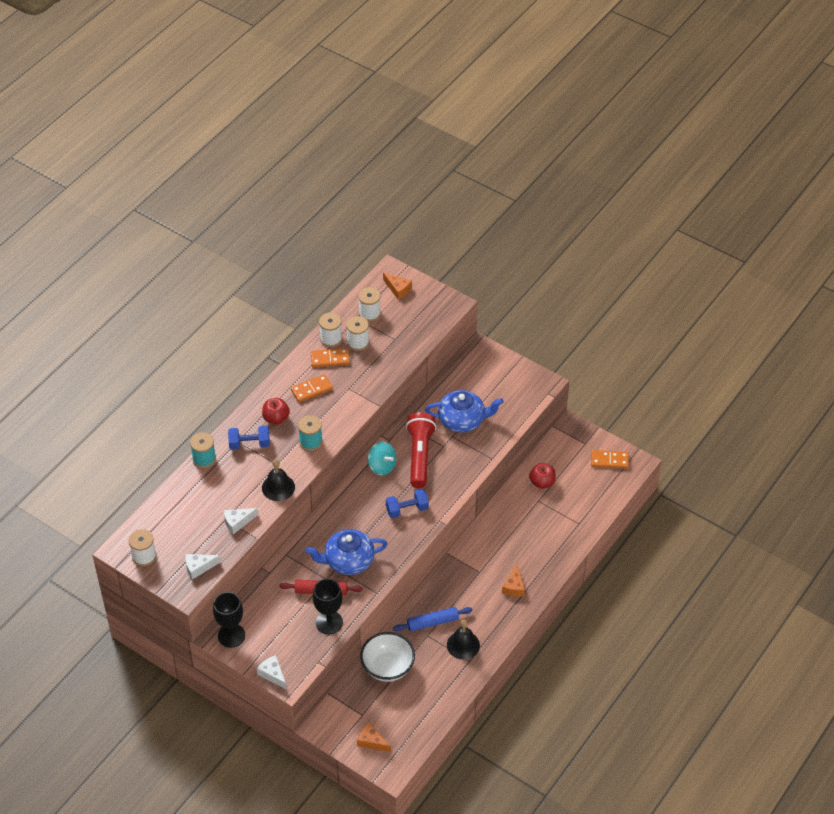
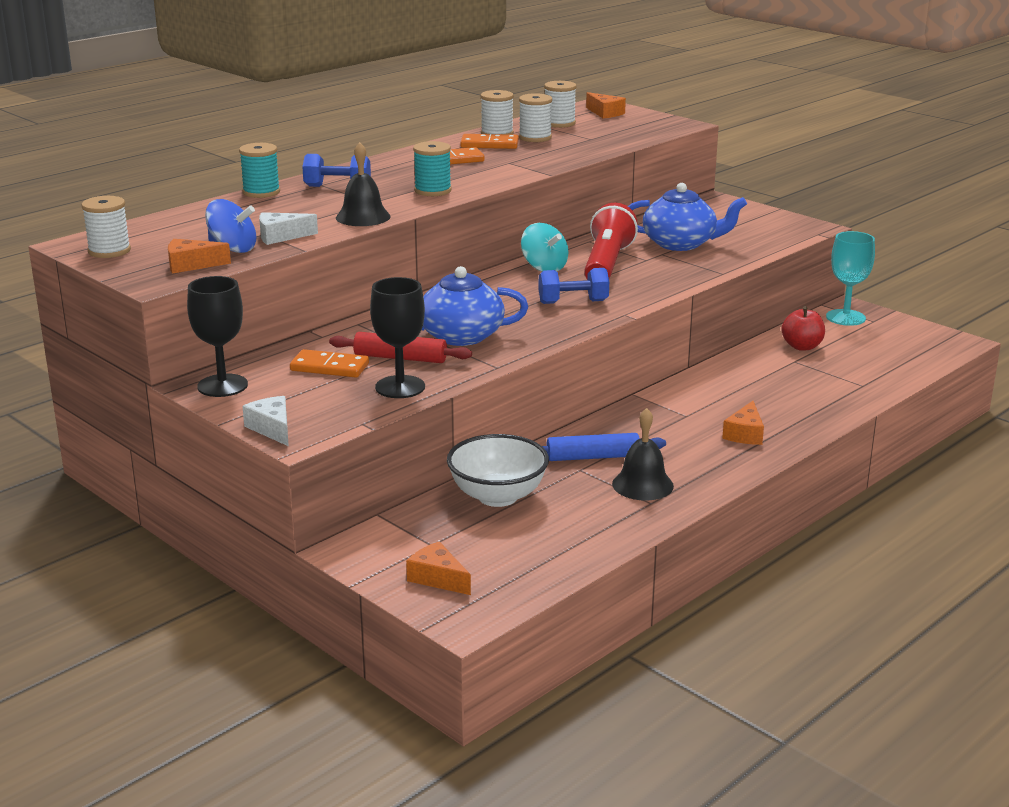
camera: 10 degrees right, 25 degrees down
white cheese [185,554,221,580] -> orange cheese [168,239,231,274]
red apple [262,398,290,424] -> none
orange domino [591,450,629,469] -> orange domino moved to [290,349,369,378]
none -> blue spinning top [205,199,257,253]
none -> turquoise goblet [826,231,875,326]

